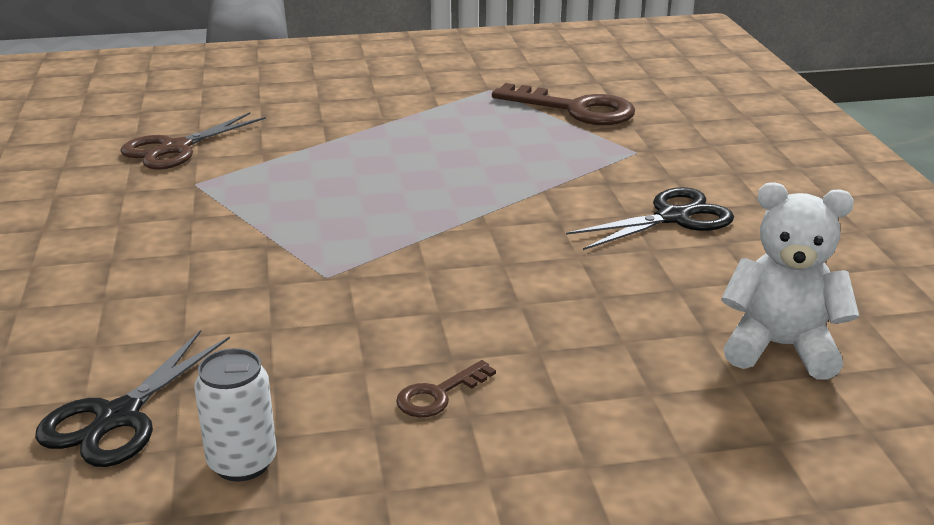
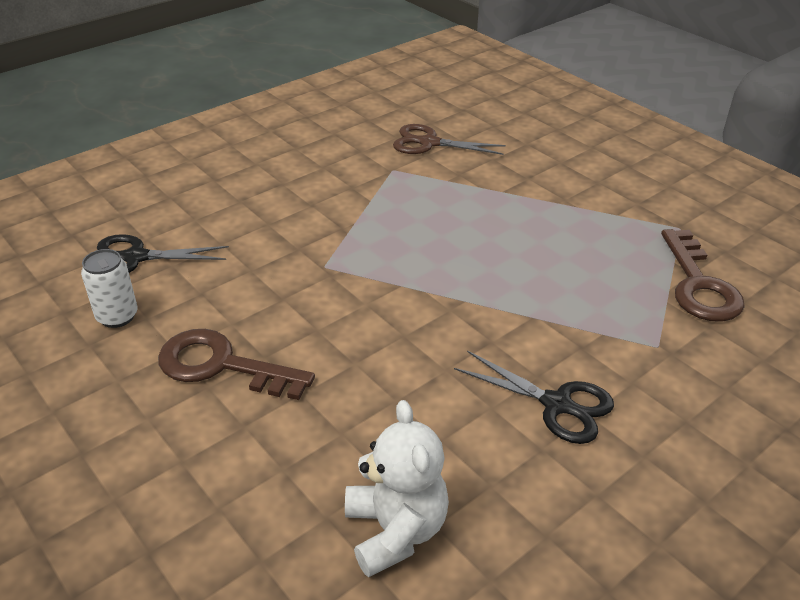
camera: 60 degrees right, 10 degrees up
brown key [396,360,496,417] -> brown key [158,329,315,400], size x2.04

